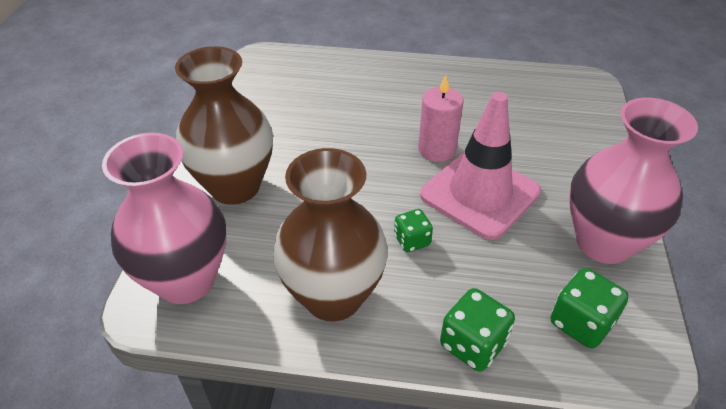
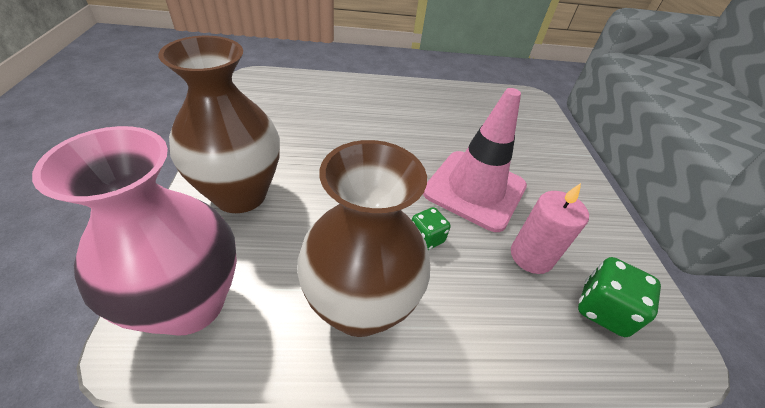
camera: 15 degrees left, 0 degrees up
pink candle [418,75,464,162] -> pink candle moved to [511,183,589,274]
green dice [440,288,515,372] -> none
pink vase [569,98,698,264] -> none

